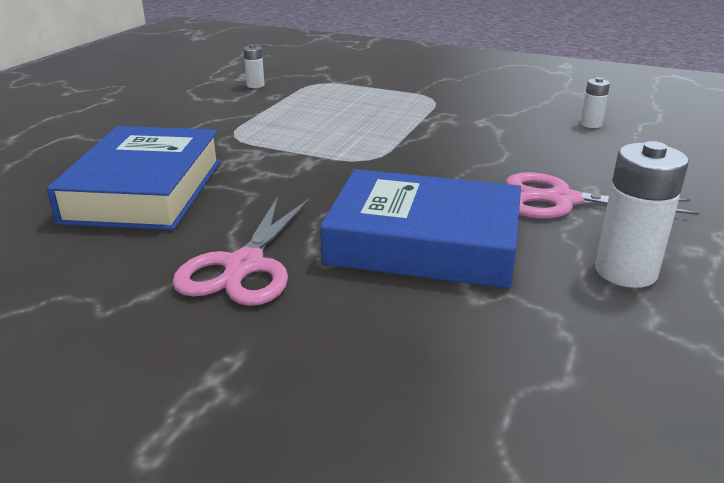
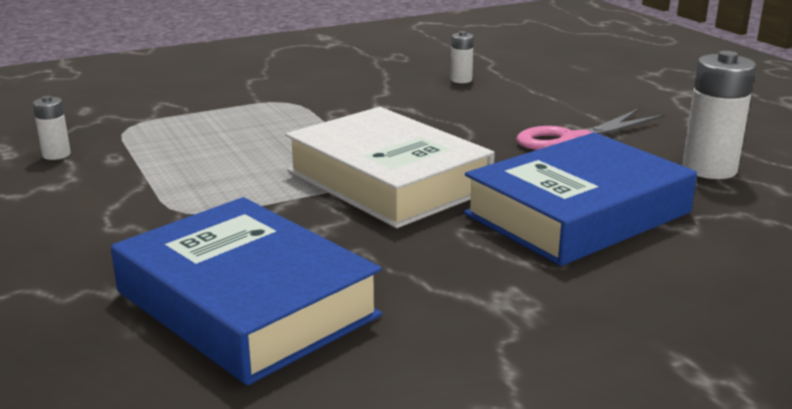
camera: 50 degrees left, 5 degrees down
pink scissors [173,197,310,306] -> none
none -> white book [285,107,495,228]

